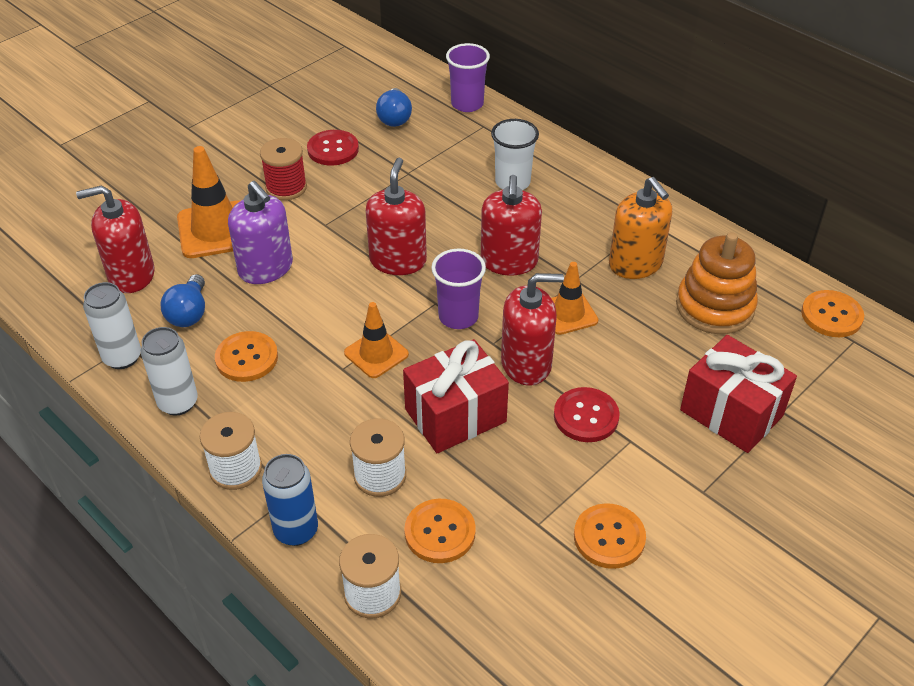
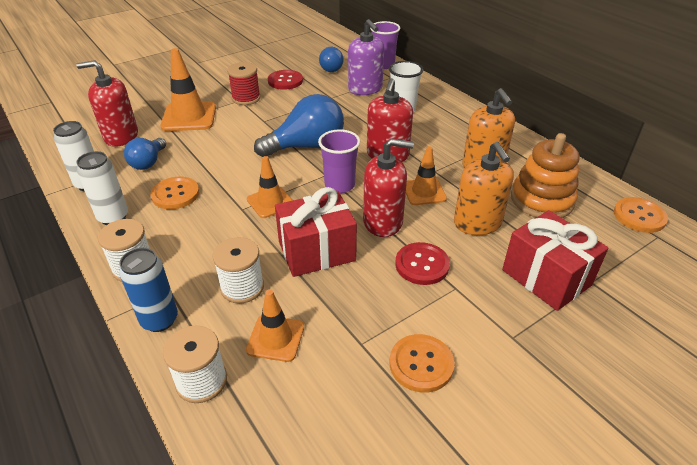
camera: 10 degrees right, 5 degrees down
purple soap dispenser [228,181,293,284] -> purple soap dispenser moved to [348,19,384,95]
red soap dispenser [366,158,427,275] -> blue light bulb [254,94,344,157]
orange button [404,499,476,563] -> orange traffic cone [246,289,304,362]
none -> orange soap dispenser [454,142,514,235]

